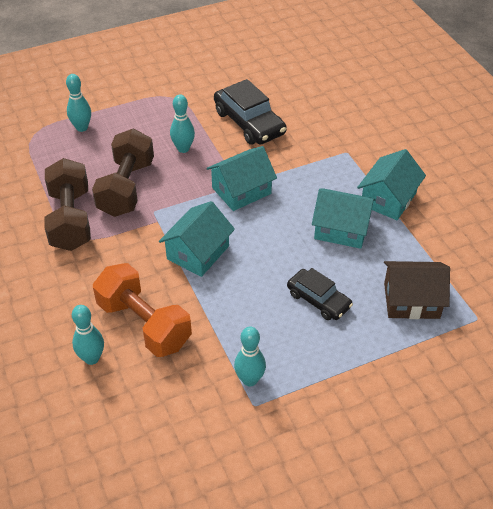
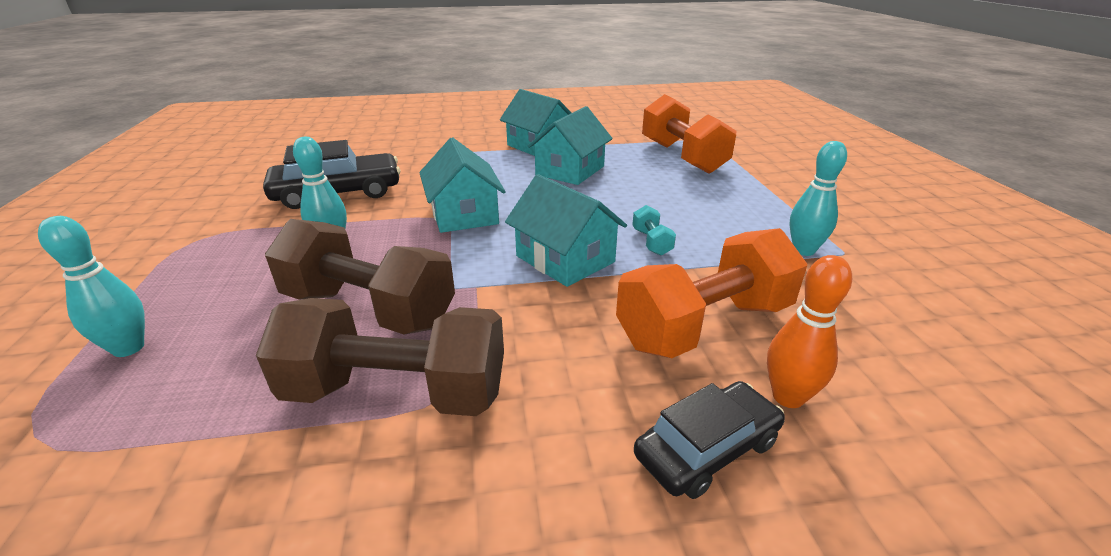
camera: 75 degrees left, 15 degrees down
turquoise bowling pin [72,305,104,365] -> orange bowling pin [767,255,852,408]
black car [287,268,353,320] -> black car moved to [634,381,785,499]
brown house [384,261,450,319] -> orange dumbbell [642,94,736,174]
none -> turquoise dumbbell [632,205,676,256]

